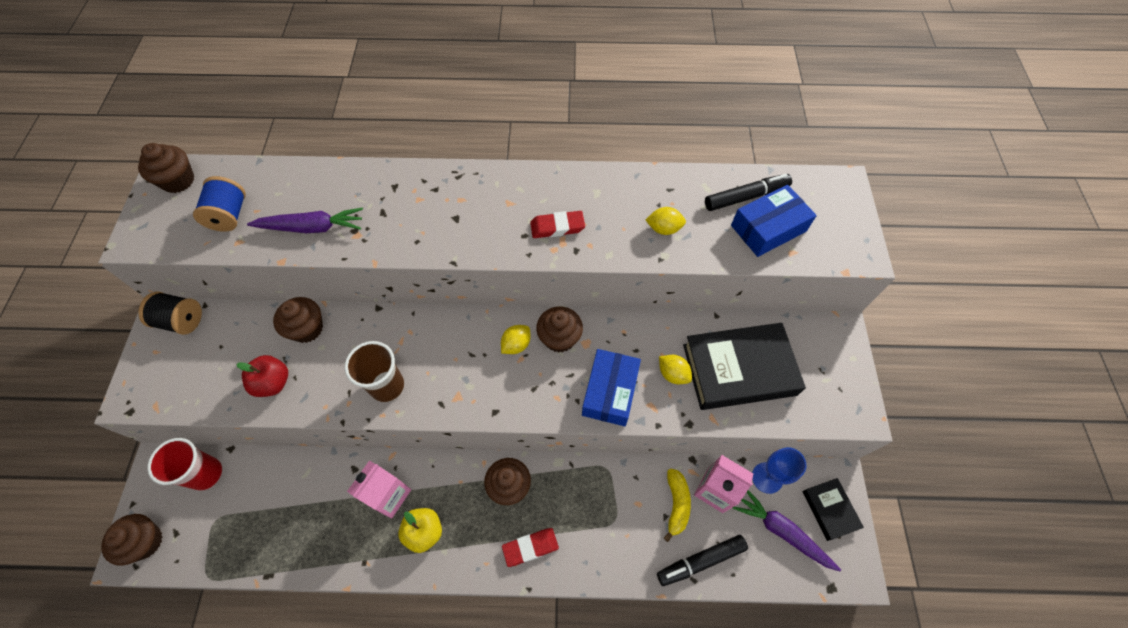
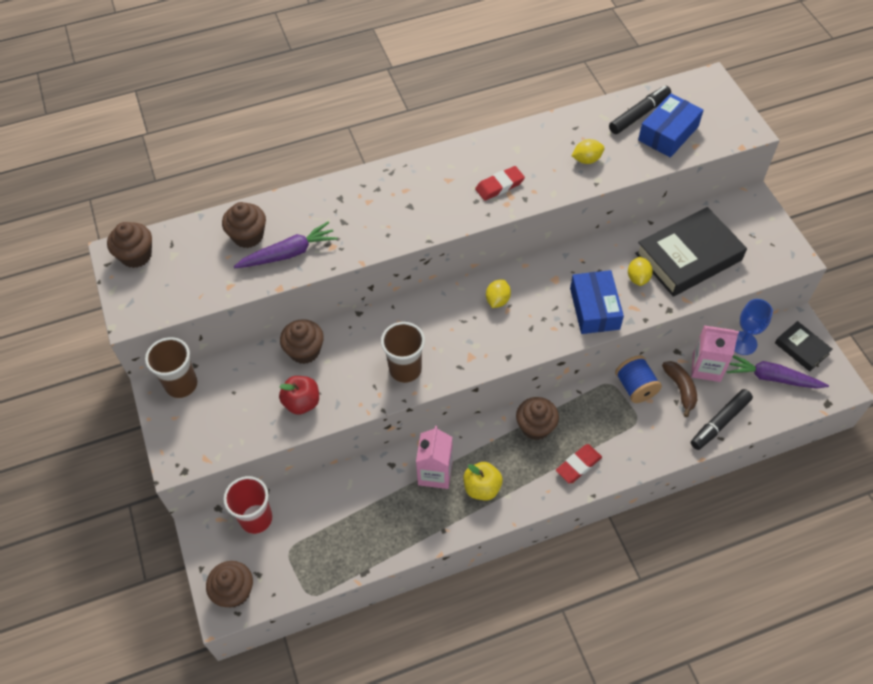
camera: 20 degrees left, 5 degrees down
black spool [138,292,202,335] -> brown cup [145,337,198,398]
blue spool [193,176,246,232] -> blue spool moved to [615,355,662,403]
brown cupcake [536,307,583,353] -> brown cupcake moved to [222,202,266,248]
yellow lemon [659,355,692,384] -> yellow lemon turned 75 degrees clockwise [628,257,653,286]
yellow banana [664,468,691,542] -> brown banana [662,361,697,417]

